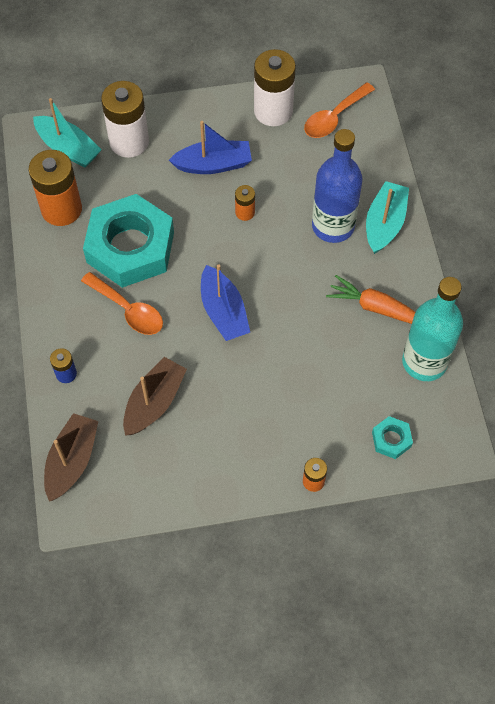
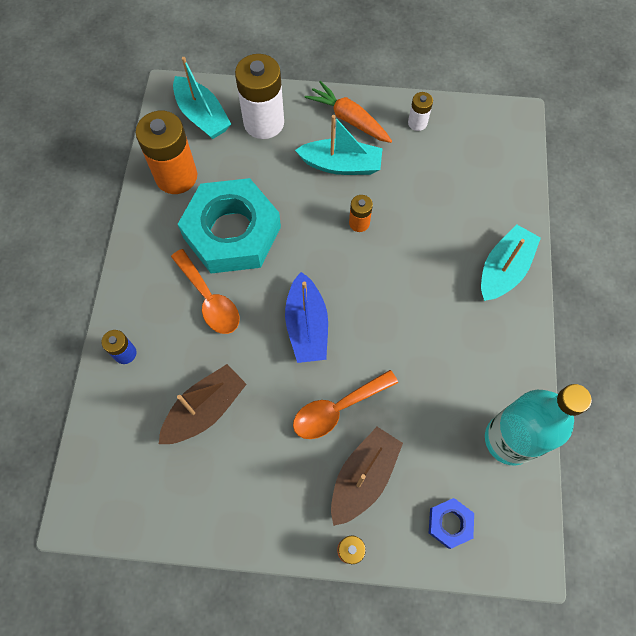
camera: 15 degrees right, 5 degrees up
brown boat [44,413,98,502] -> brown boat moved to [331,427,403,526]
blue boat [169,121,252,174] -> turquoise boat [295,115,383,175]
white battery [254,49,296,126] -> white battery [408,92,433,131], size x0.48
orange spoon [304,83,375,138] -> orange spoon moved to [293,370,398,439]
blue bottle [312,129,363,243] -> none
orange carrot [326,275,415,324] -> orange carrot moved to [304,81,392,143]
turquoise nut [372,416,413,459] -> blue nut [429,498,474,549]

